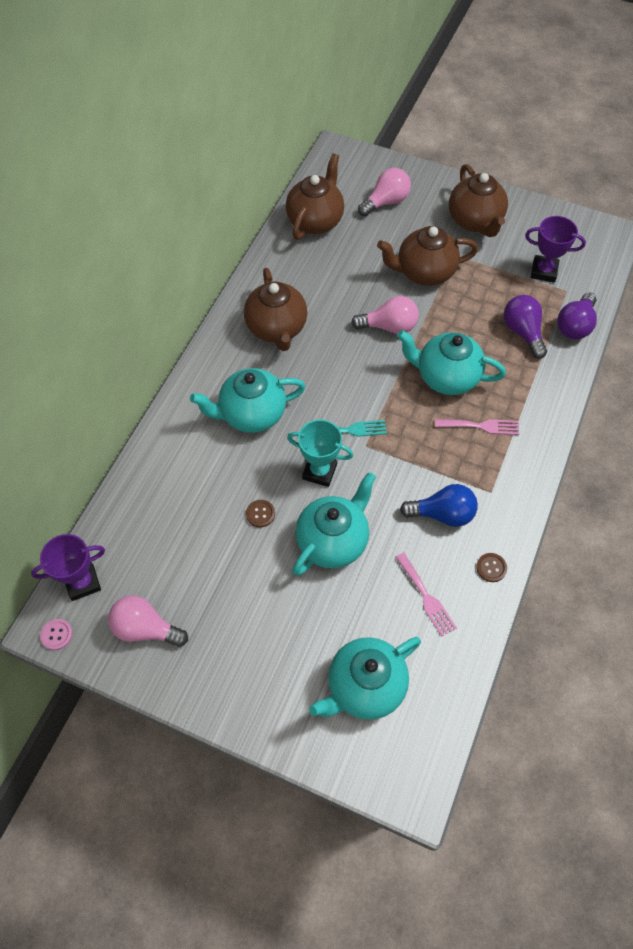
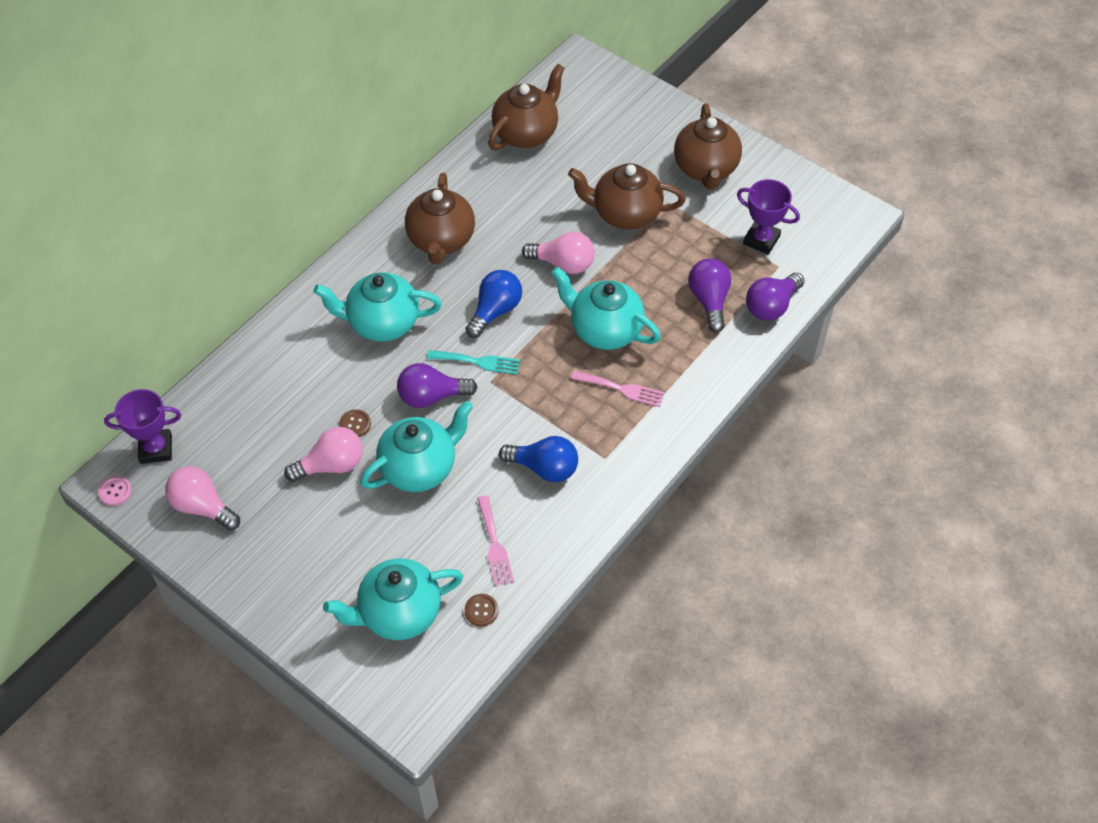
camera: 15 degrees right, 5 degrees down
turquoise trophy [287,420,353,487] -> purple light bulb [397,363,477,408]
pink light bulb [358,168,411,216] -> pink light bulb moved to [284,427,363,482]
brown button [476,553,507,582] -> brown button moved to [465,594,499,626]
none -> blue light bulb [466,270,522,338]

